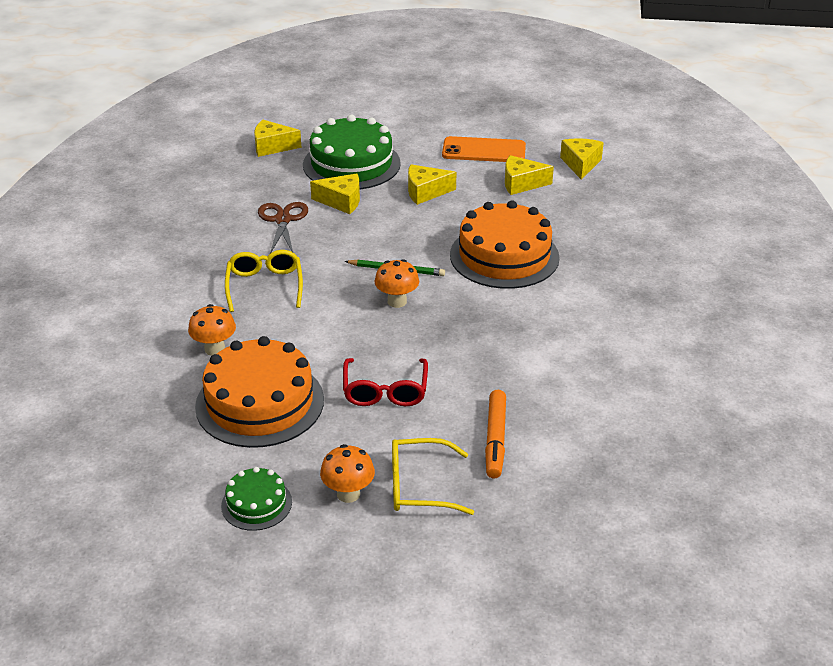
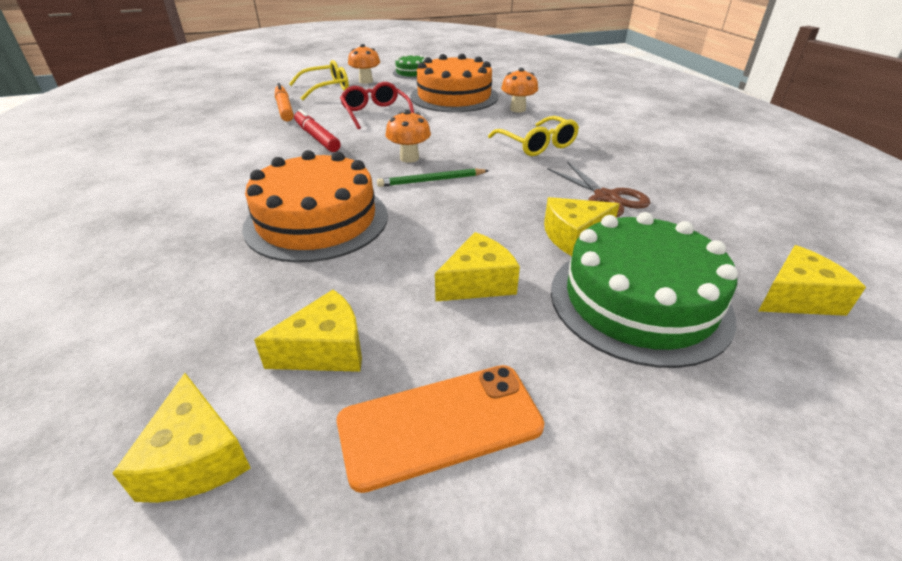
camera: 155 degrees right, 0 degrees up
none -> red marker [294,109,341,152]

